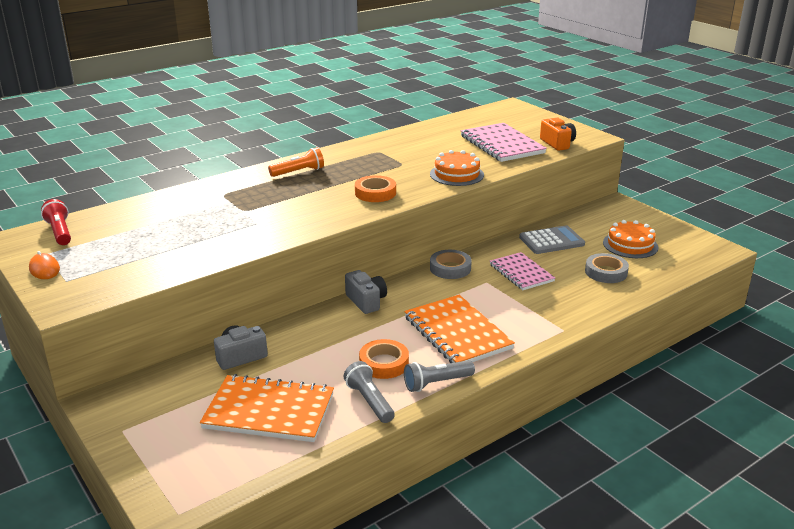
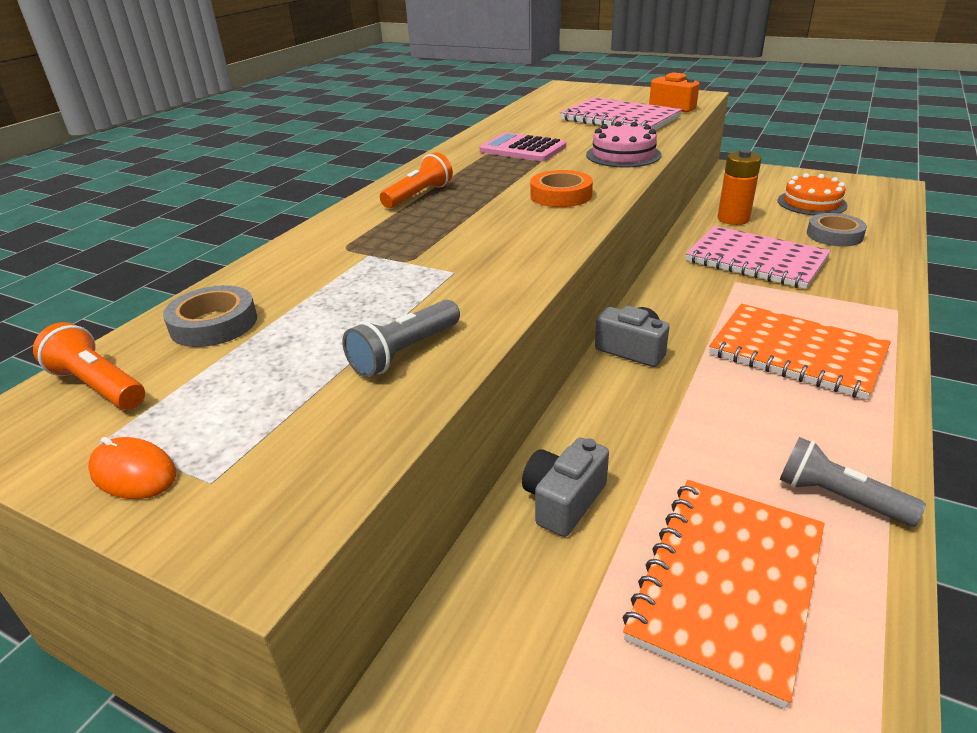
camera: 25 degrees left, 5 degrees up
red flashlight [41,199,71,245] -> orange flashlight [33,322,145,410]
orange notebook [200,374,334,442] -> orange notebook turned 45 degrees counterclockwise [623,480,824,709]
orange tape [359,339,409,379] -> none
grey flashlight [404,360,475,392] -> grey flashlight moved to [342,300,460,377]
orange cake [430,150,484,186] -> pink cake [586,122,662,168]
grey tape [430,250,472,279] -> grey tape moved to [163,285,257,347]
pink notebook [490,252,555,290] -> pink notebook [685,226,831,289], size x1.53
grey calculator [519,225,585,254] -> orange battery [718,149,762,225]
none -> pink calculator [480,132,566,162]

